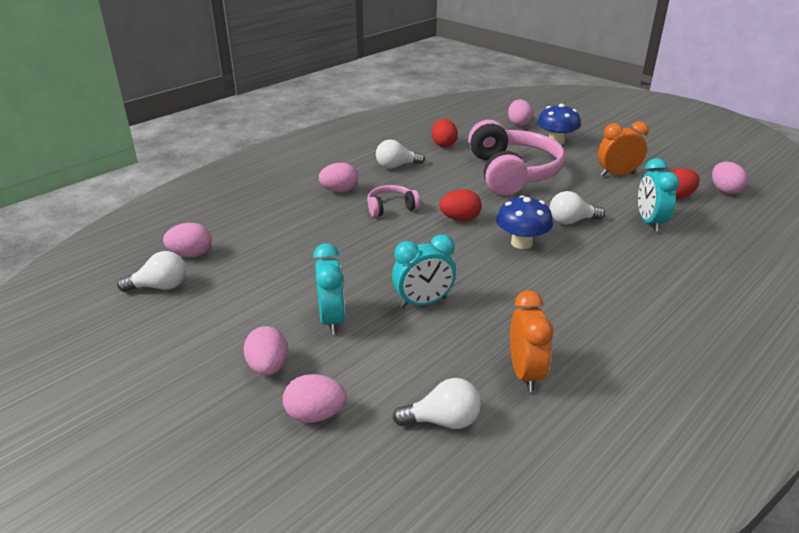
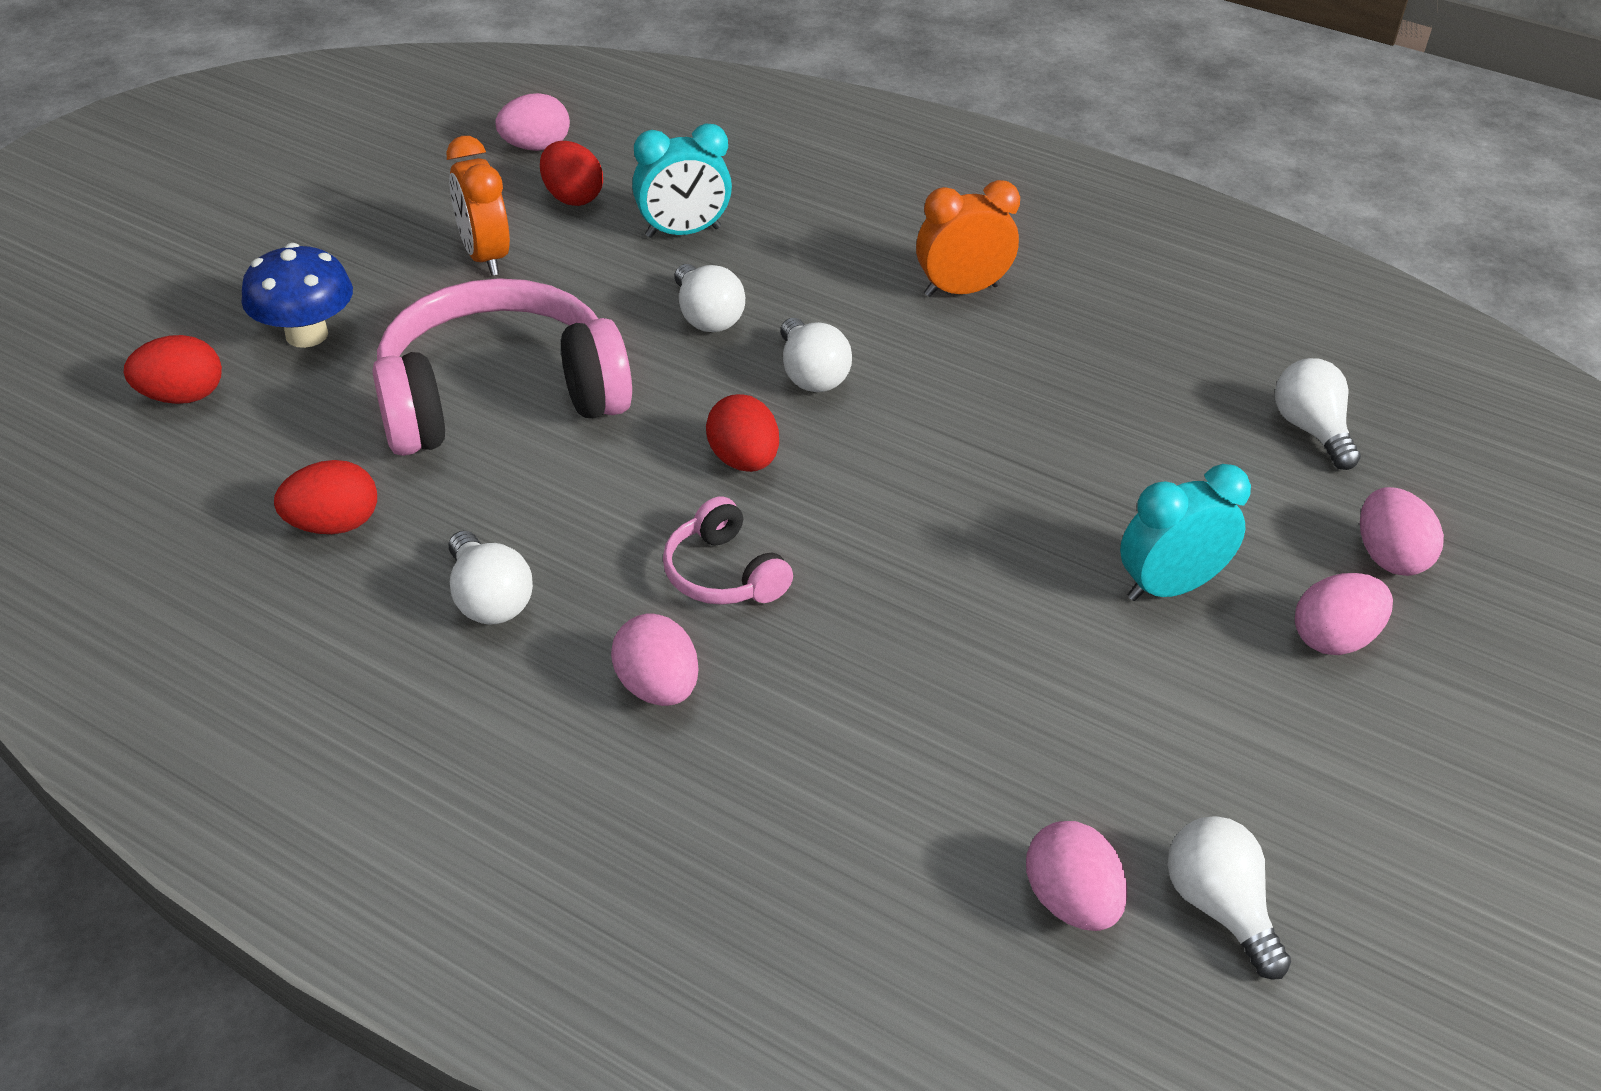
camera: 105 degrees left, 10 degrees up
turquoise clock [392,234,456,308] -> none
blue mushroom [496,195,553,249] -> white light bulb [781,318,852,392]
pink egg [508,99,533,126] -> red egg [124,335,222,404]
orange clock [510,290,554,392] -> orange clock moved to [916,180,1020,297]

